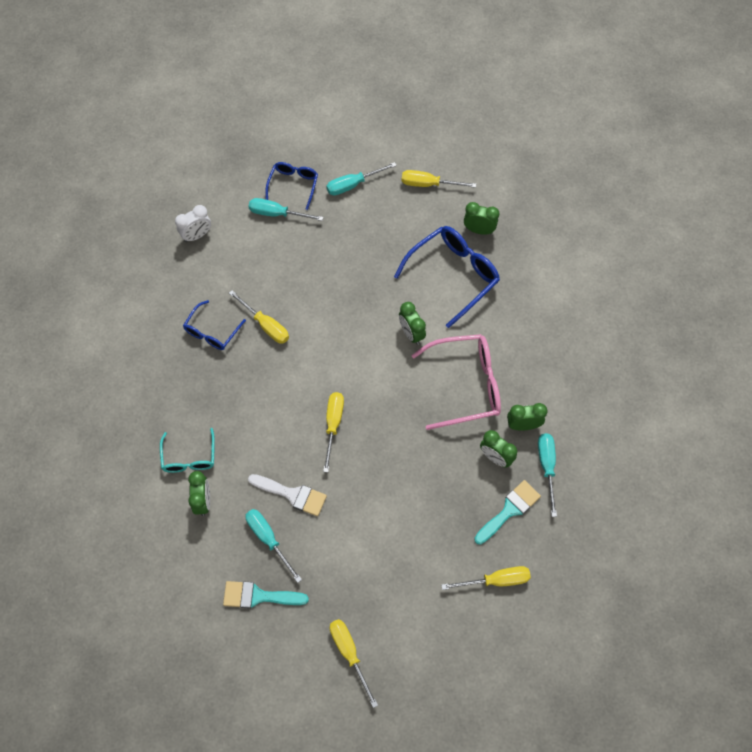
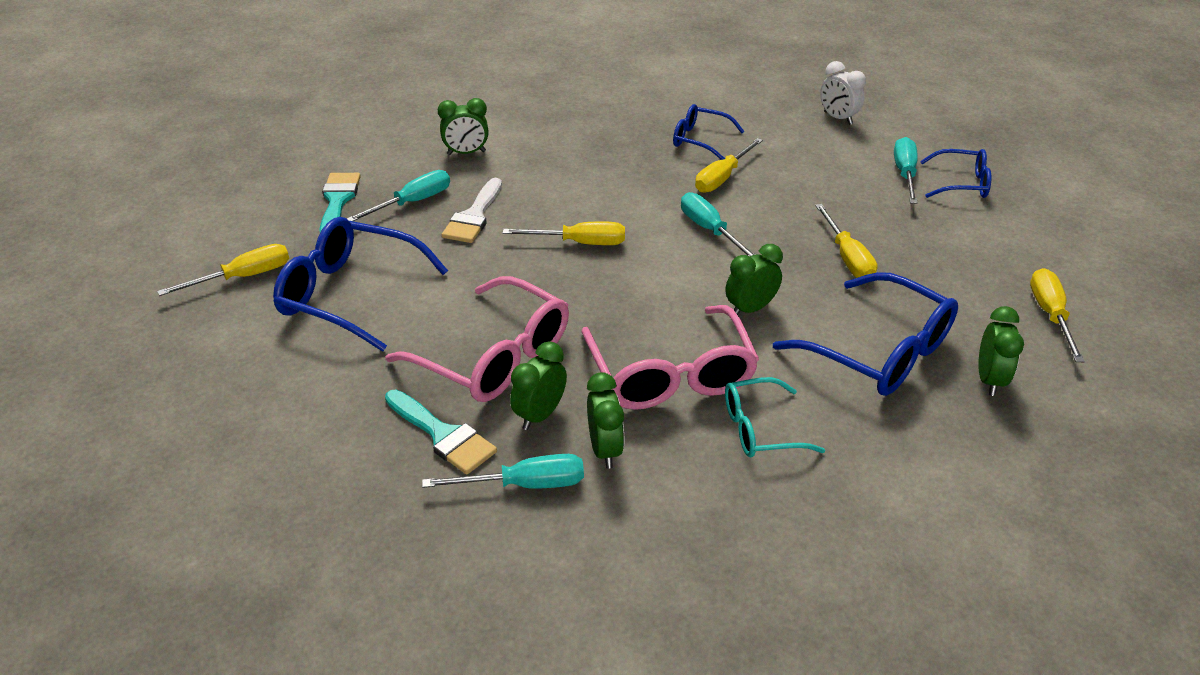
camera: 85 degrees right, 25 degrees down
turquoise glasses [160,428,215,473] -> turquoise glasses moved to [725,377,825,457]
turquoise screwdriver [326,162,397,195] -> turquoise screwdriver moved to [681,192,755,256]
yellow screwdriver [441,566,531,590] -> yellow screwdriver moved to [815,204,878,278]
none -> blue glasses [273,217,448,352]
none -> pink glasses [385,276,569,402]

